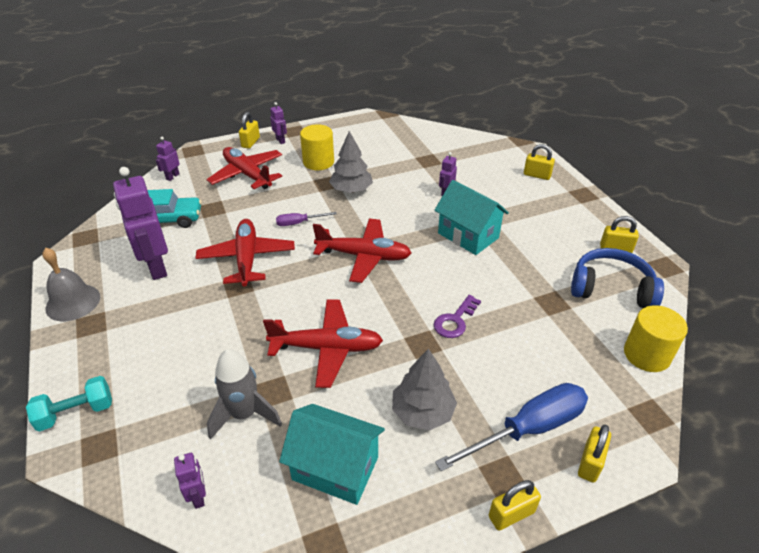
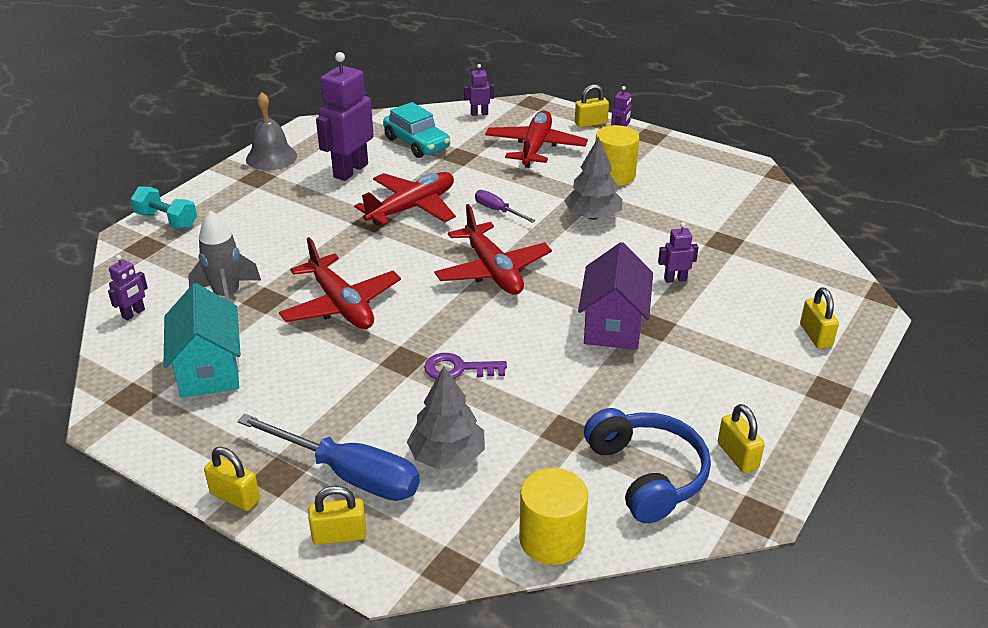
camera: 55 degrees right, 5 degrees down
grey tree [392,348,457,430] -> grey tree moved to [407,366,485,470]
turquoise house [434,180,509,255] -> purple house [578,242,653,350]

